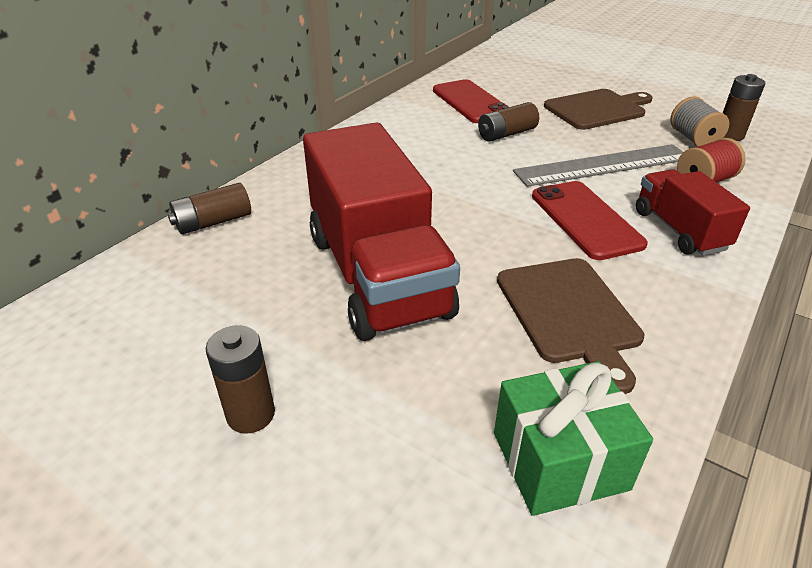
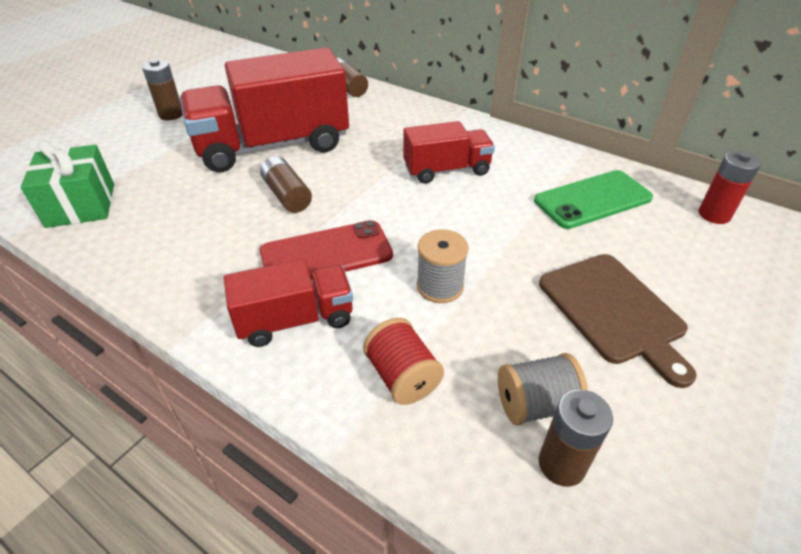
camera: 90 degrees right, 5 degrees up
red phone [433,79,509,123] -> green phone [534,170,653,229]
brown battery [478,102,539,142] -> brown battery moved to [260,156,312,213]
brown cutting board [497,258,644,394] -> none
grey ruler [513,144,683,187] -> grey spool [416,229,469,303]
none -> red truck [403,121,495,184]
none -> red battery [699,151,761,224]

